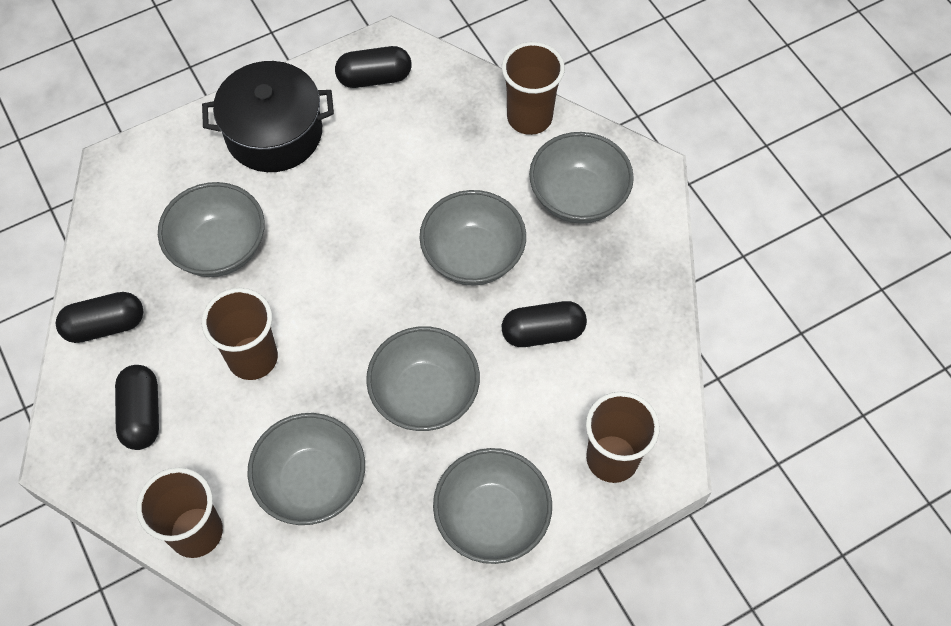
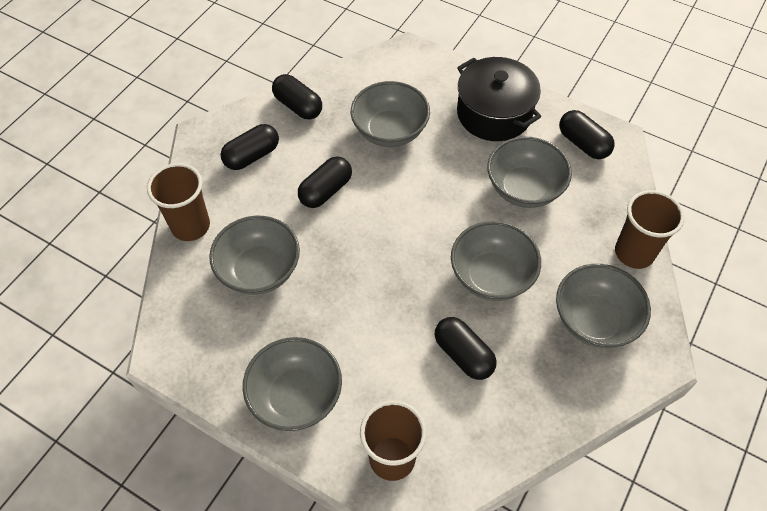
camera: 60 degrees right, 5 degrees down
brown cup [202,288,278,380] -> black capsule [298,156,352,208]
grey bowl [366,326,480,431] -> grey bowl moved to [487,137,572,208]

